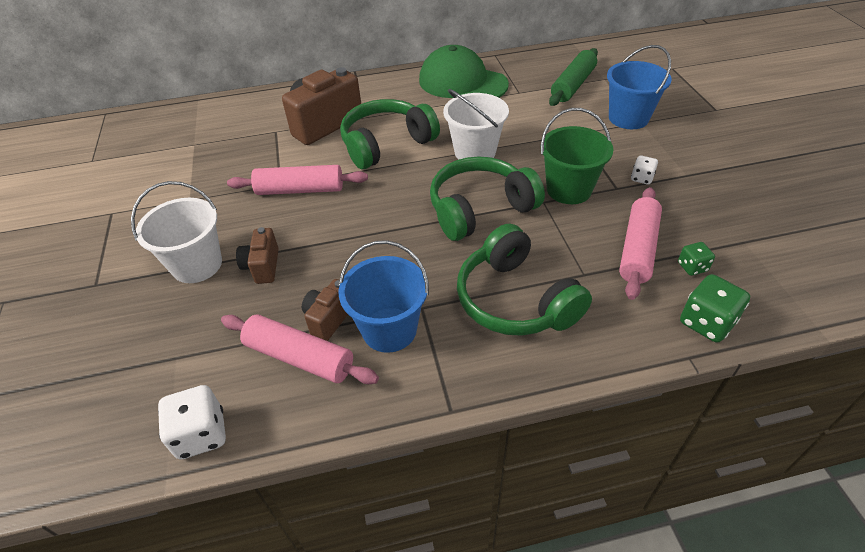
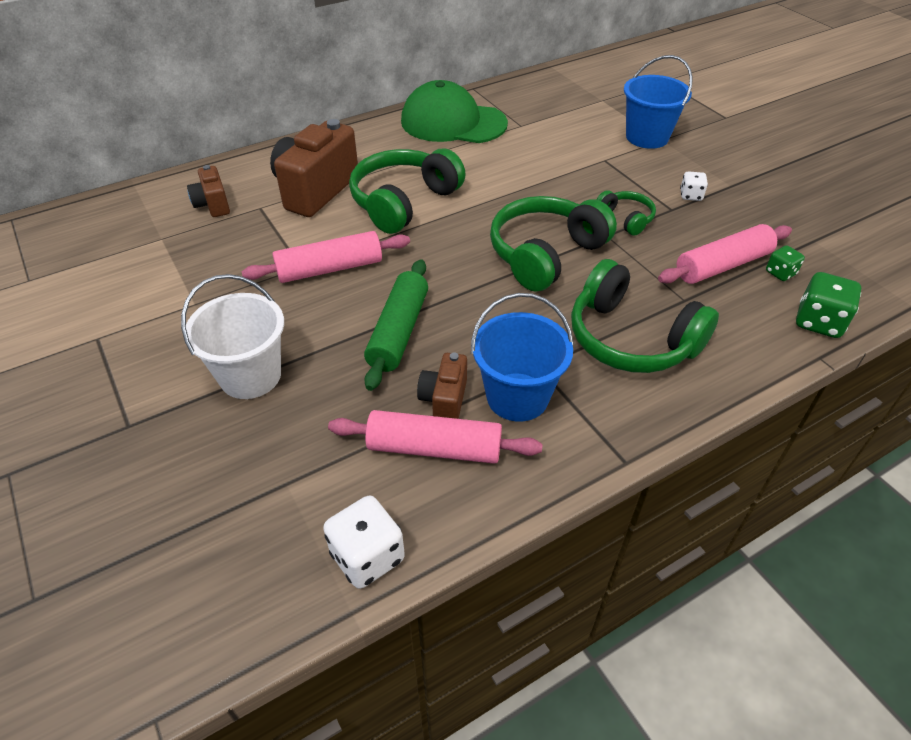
camera: 20 degrees left, 0 degrees up
brown camera [236,227,279,284] -> brown camera moved to [187,165,230,217]
white bucket [443,89,509,160] -> none
green bucket [541,108,613,204] -> green headphones [596,190,656,236]
green rolling pin [549,48,598,106] -> green rolling pin moved to [364,259,428,391]
pink rolling pin [619,187,662,300] -> pink rolling pin turned 60 degrees clockwise [658,224,792,284]

